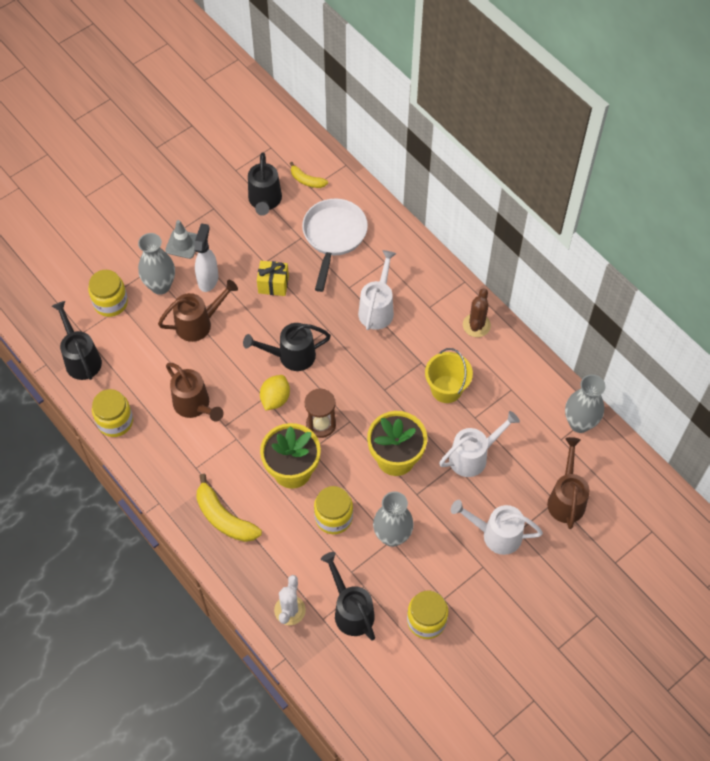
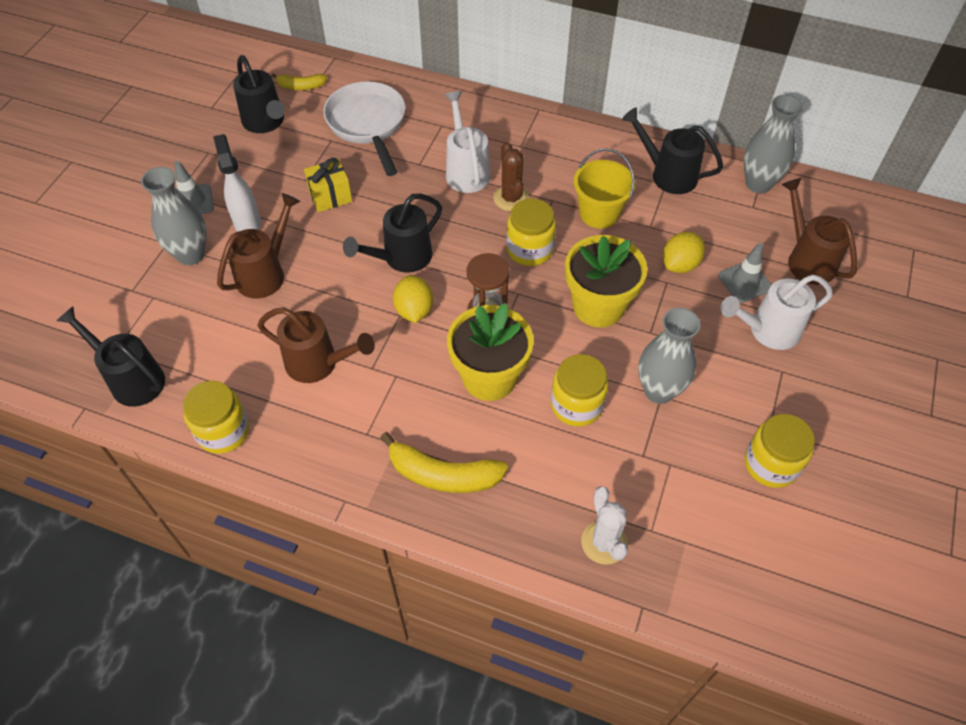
camera: 30 degrees left, 5 degrees down
yellow jar [88,270,128,317] -> yellow jar moved to [506,199,556,266]
black watering can [321,552,375,641] -> black watering can moved to [622,107,723,194]
white watering can [439,411,520,477] -> yellow lemon [663,232,705,273]
brown cactus [463,288,491,337] -> brown cactus moved to [493,142,529,211]
none -> grey traffic cone [718,243,772,303]

